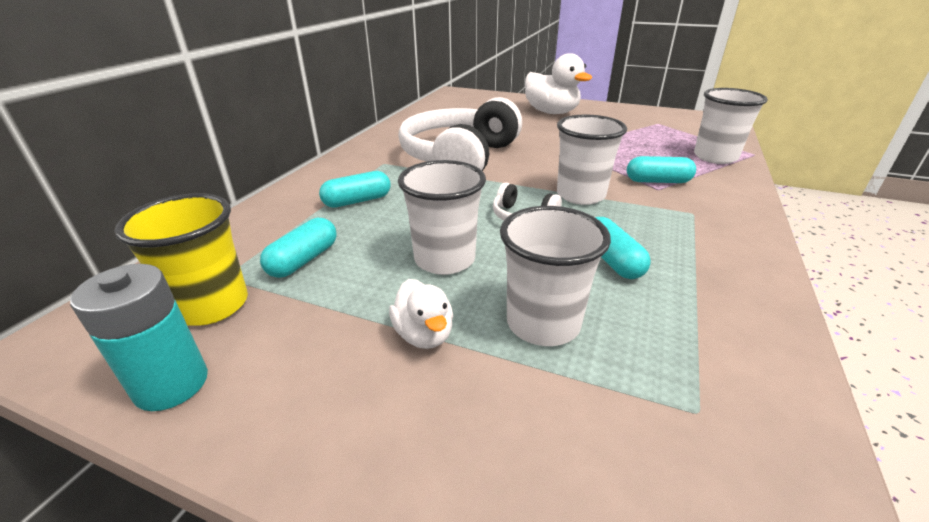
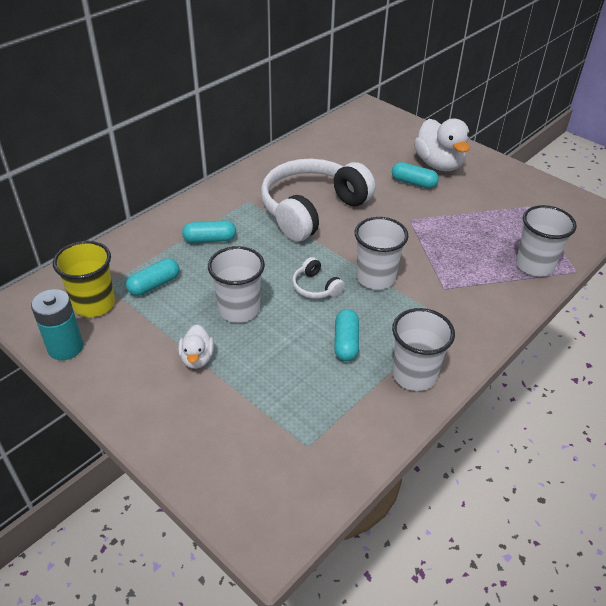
camera: 20 degrees right, 10 degrees up
white cup [500,206,611,346] -> white cup moved to [392,308,455,391]
turquoise capsule [627,156,696,183] -> turquoise capsule moved to [392,162,439,189]

